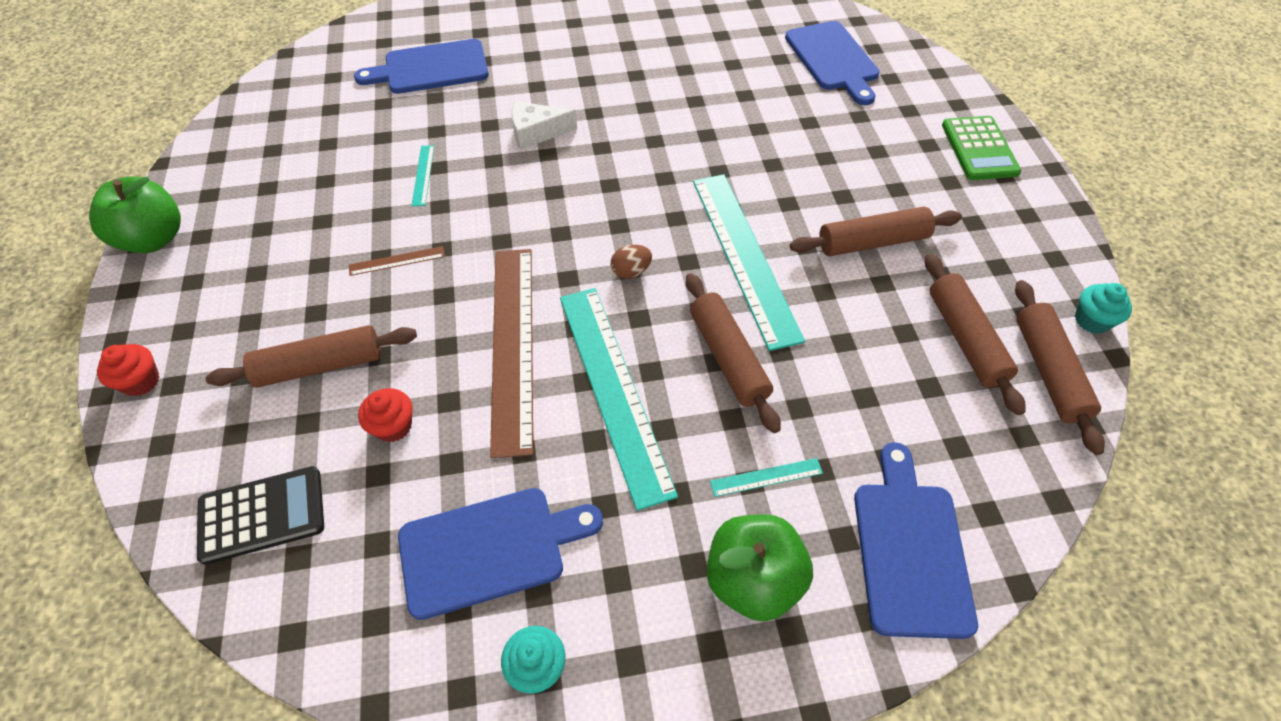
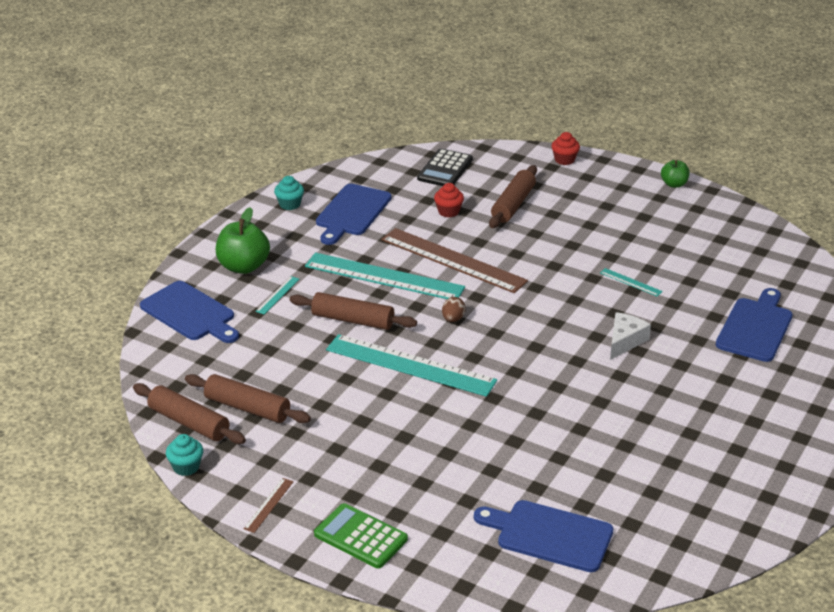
camera: 130 degrees right, 20 degrees down
green apple [89,176,181,253] -> green apple [661,160,690,188], size x0.57
brown ruler [349,246,445,276] -> brown ruler moved to [244,478,294,533]
brown rolling pin [790,207,962,257] -> none

